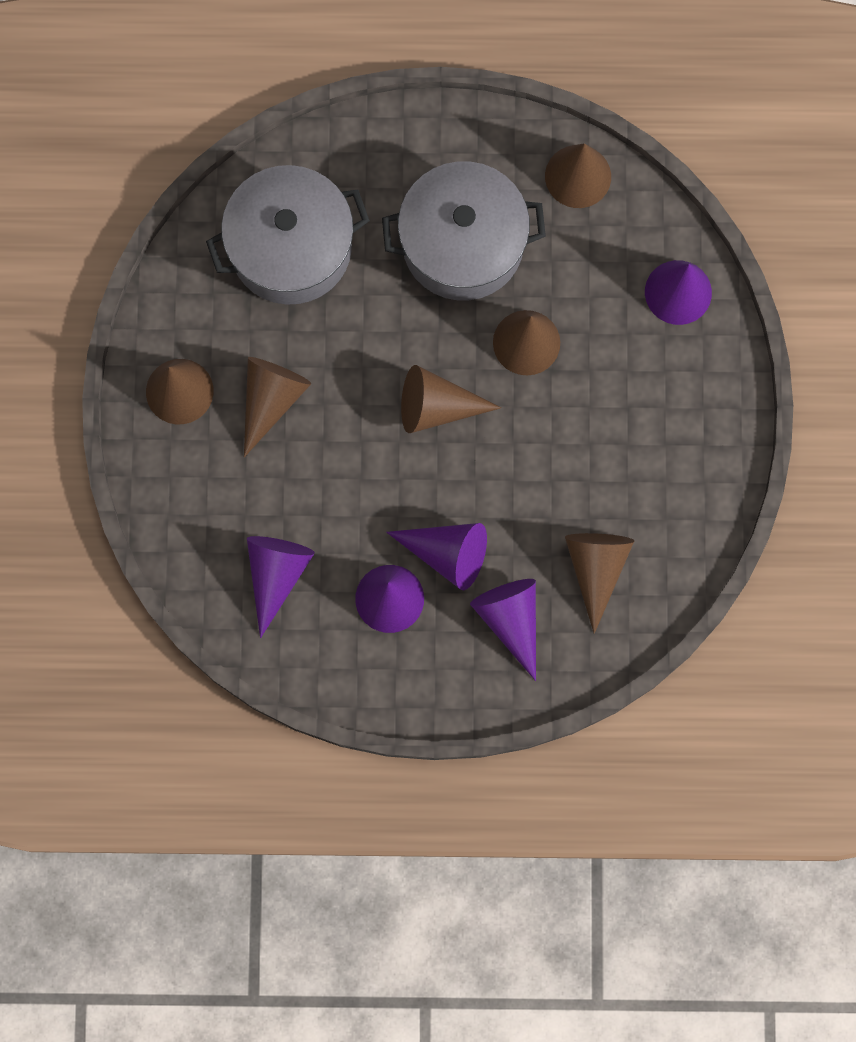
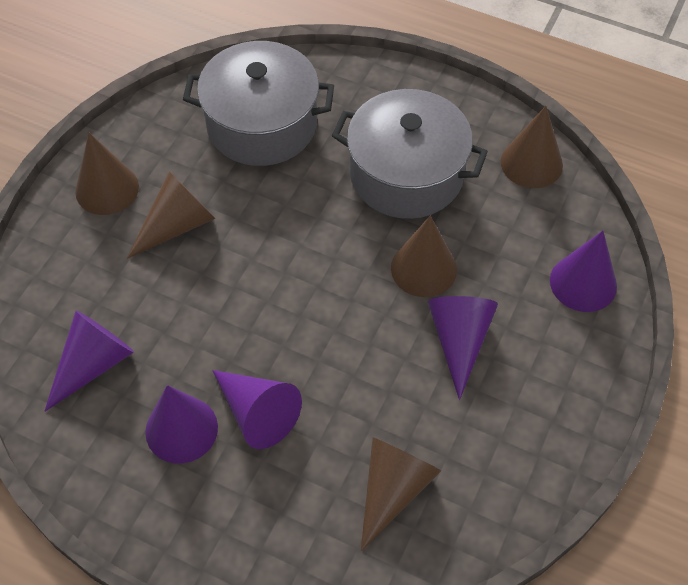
camera: 25 degrees right, 20 degrees down
brown cone [401,365,501,433] -> none
purple cone [470,579,536,681] -> purple cone moved to [428,296,498,400]

